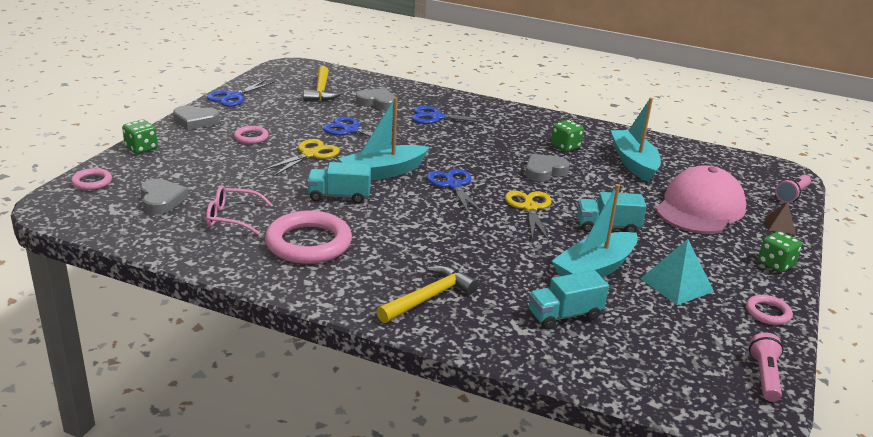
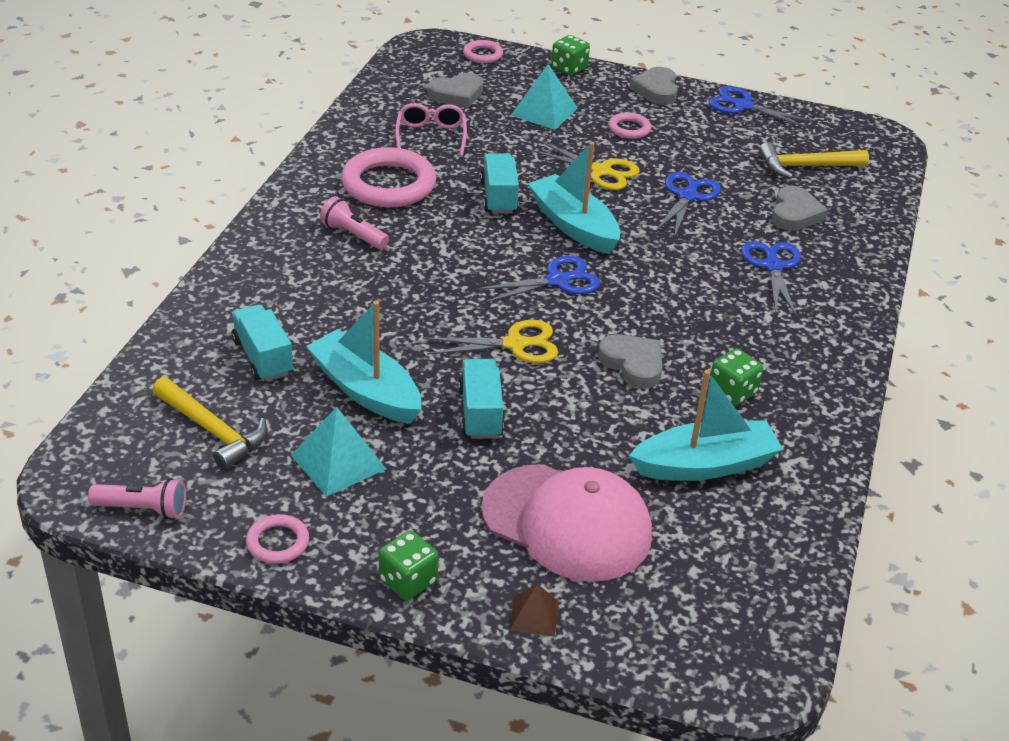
camera: 85 degrees right, 10 degrees up
yellow hammer [376,265,478,323] -> yellow hammer moved to [152,377,267,470]
pink flashlight [775,175,811,203] -> pink flashlight moved to [320,196,389,249]
none -> turquoise pyramid [511,64,578,130]

